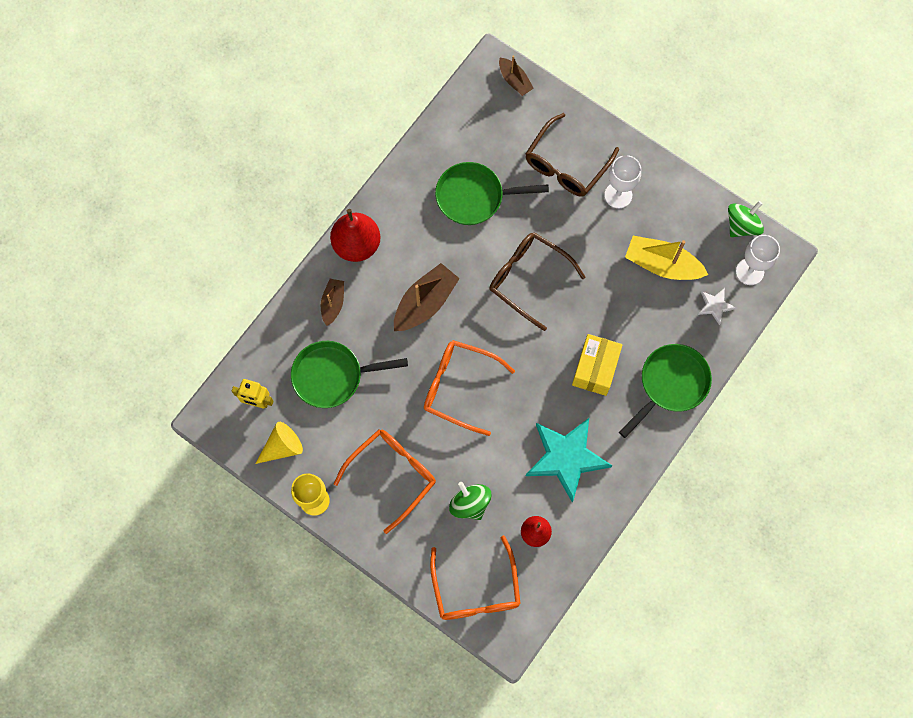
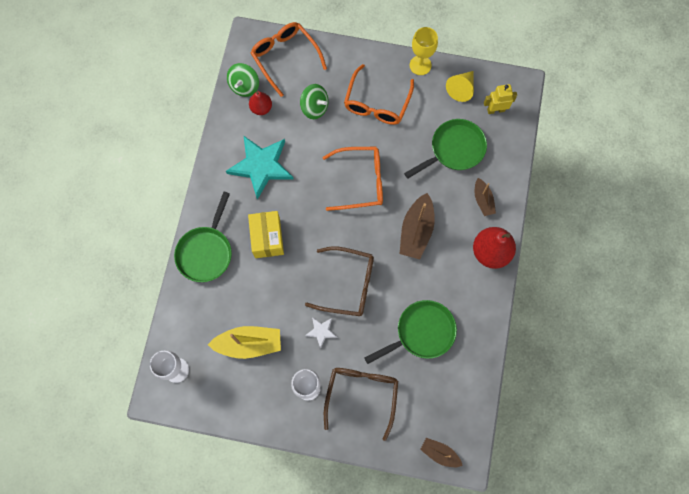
camera: 155 degrees right, 0 degrees up
white star [698,288,736,325] -> white star moved to [305,317,337,349]
green spinning top [728,201,764,237] -> green spinning top moved to [227,63,259,97]

